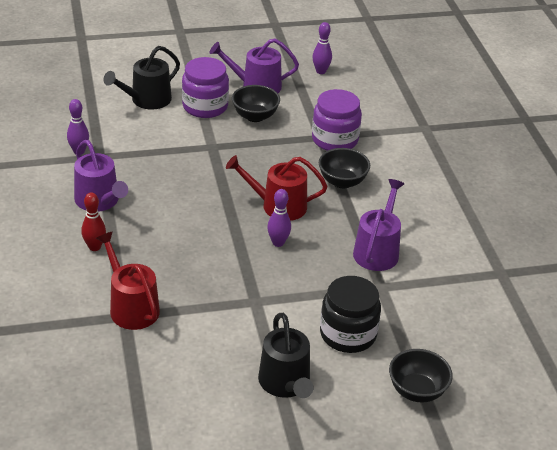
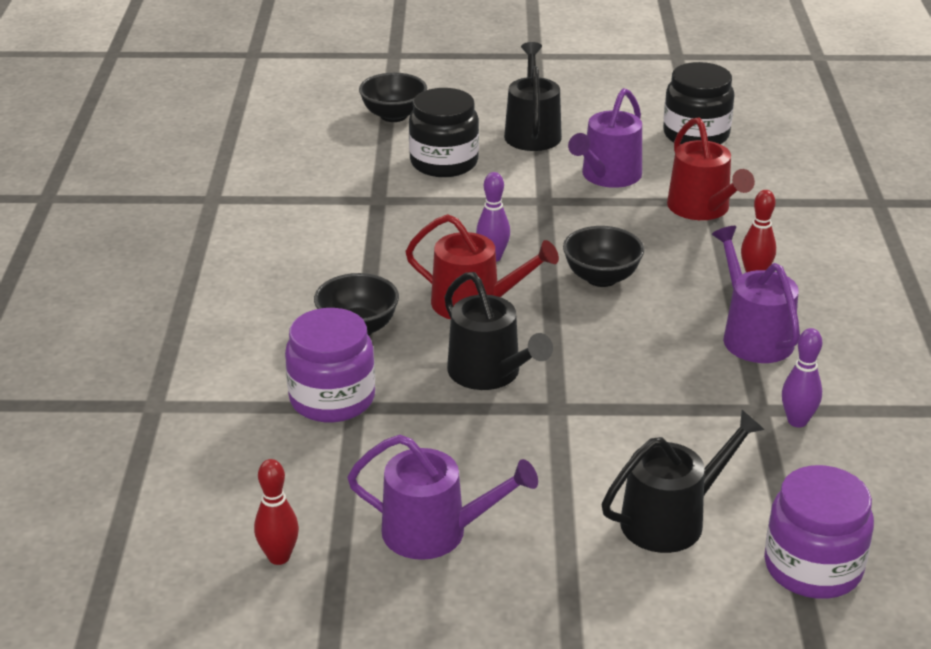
camera: 165 degrees left, 5 degrees down
purple jar [182,57,229,118] -> purple jar moved to [764,465,874,599]
black bowl [232,85,280,122] -> black bowl moved to [563,226,644,287]
purple bowling pin [313,22,332,74] -> red bowling pin [254,459,299,565]
purple watering can [353,179,404,271] -> purple watering can moved to [568,88,642,188]
none -> black watering can [444,272,553,390]
none -> black jar [663,62,735,145]

